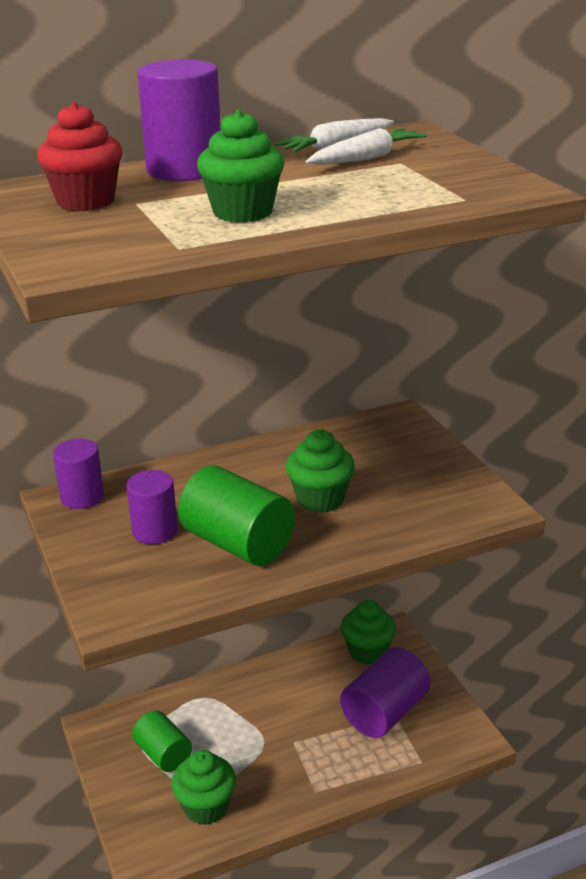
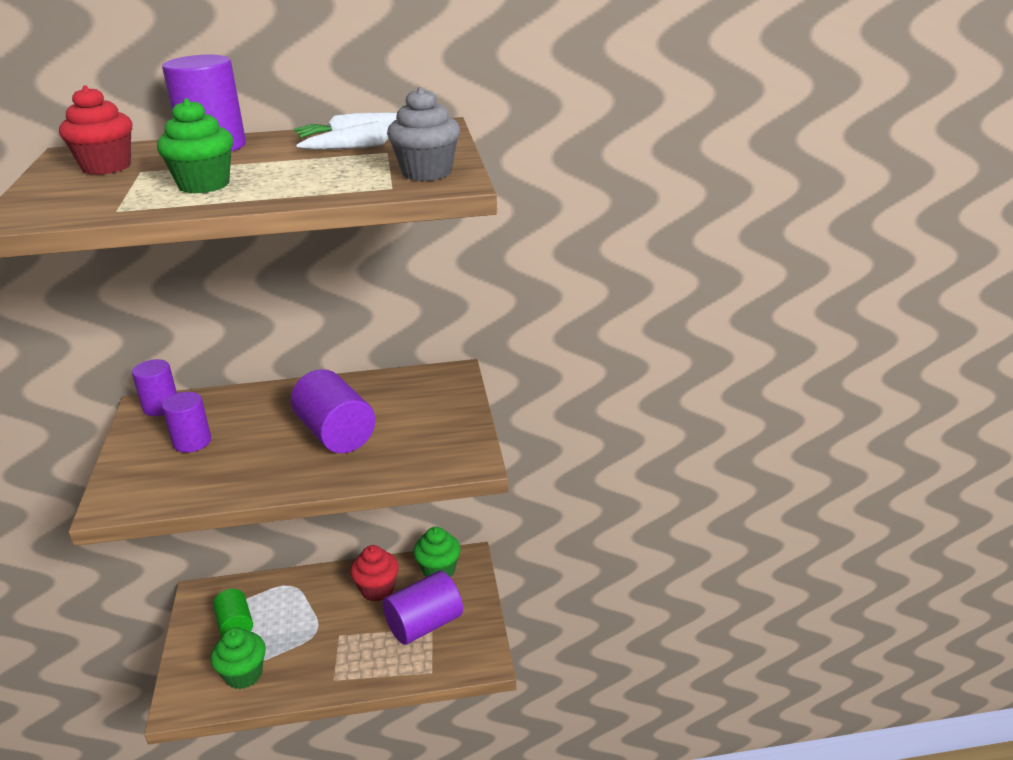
camera: 15 degrees right, 0 degrees up
green cylinder [178,466,295,566] -> none
green cupcake [286,430,355,513] -> purple cylinder [291,369,375,453]
none -> red cupcake [350,545,399,602]
none -> grey cupcake [387,87,460,181]

